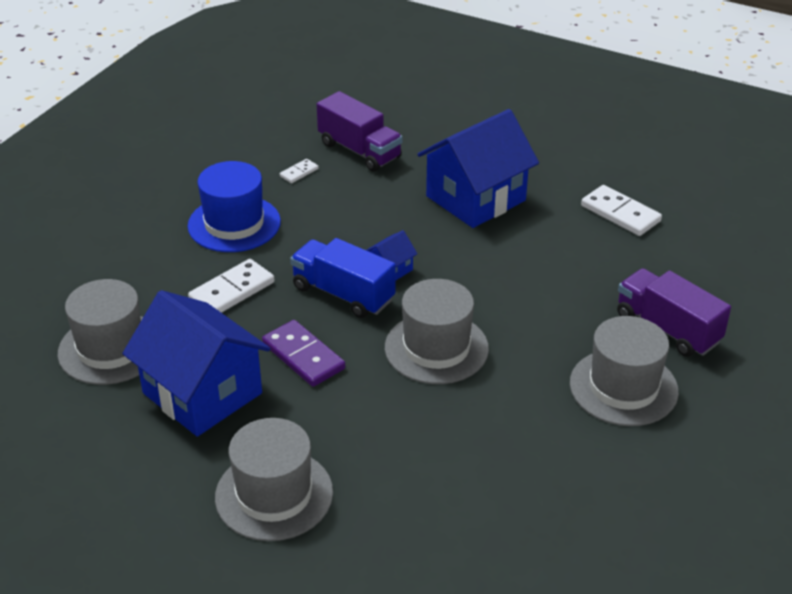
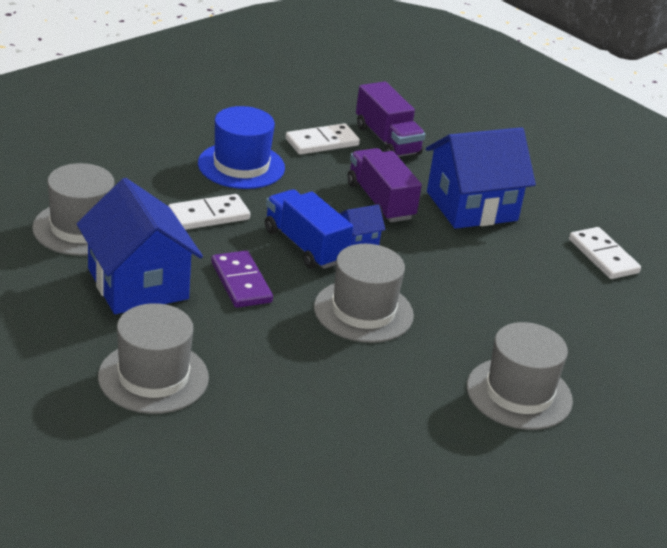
camera: 15 degrees right, 5 degrees down
white domino [280,159,318,183] -> white domino [286,123,360,155], size x1.93
purple truck [617,268,731,357] -> purple truck moved to [347,148,422,222]

